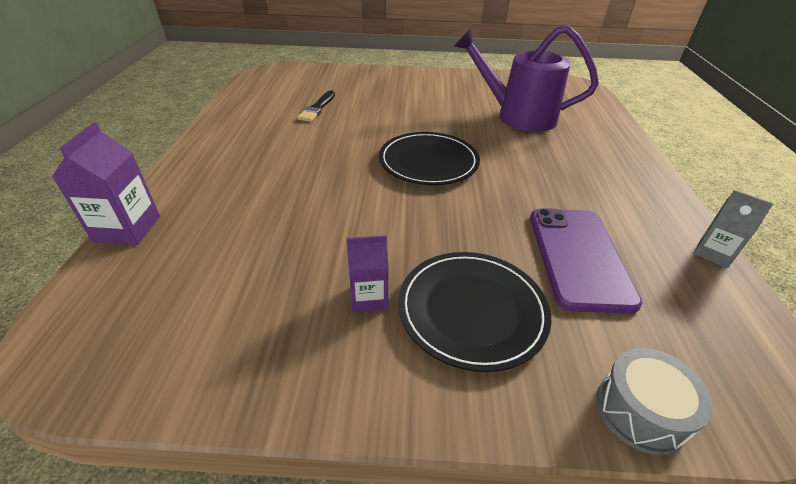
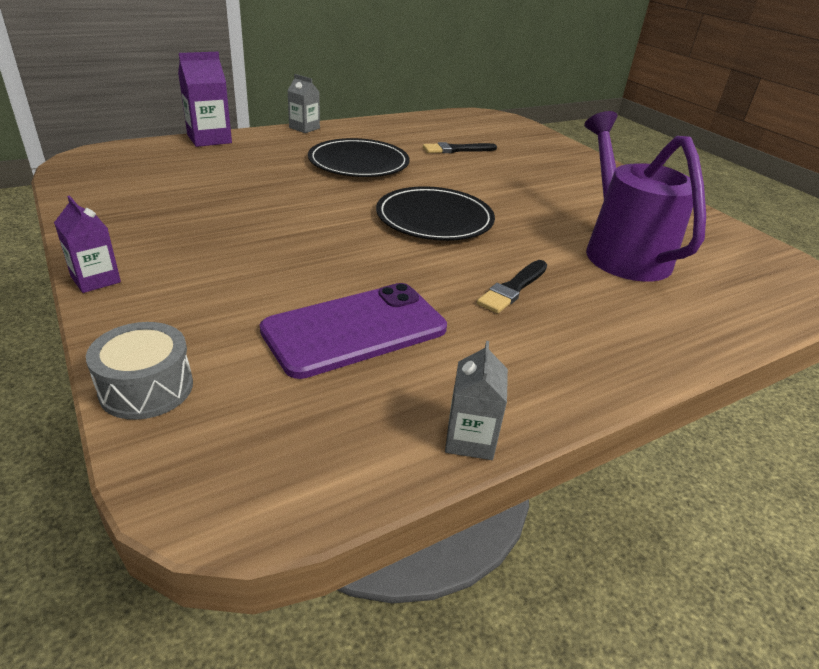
camera: 55 degrees right, 5 degrees down
purple carton [347,235,389,312] -> purple carton moved to [54,196,121,293]
black plate [398,252,551,372] -> black plate moved to [308,138,410,177]
none -> grey carton [287,74,320,133]
none -> black brush [477,260,547,313]

